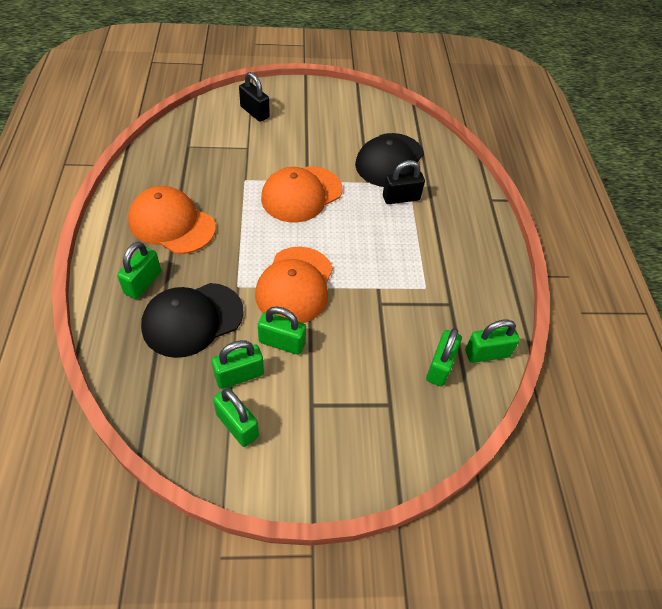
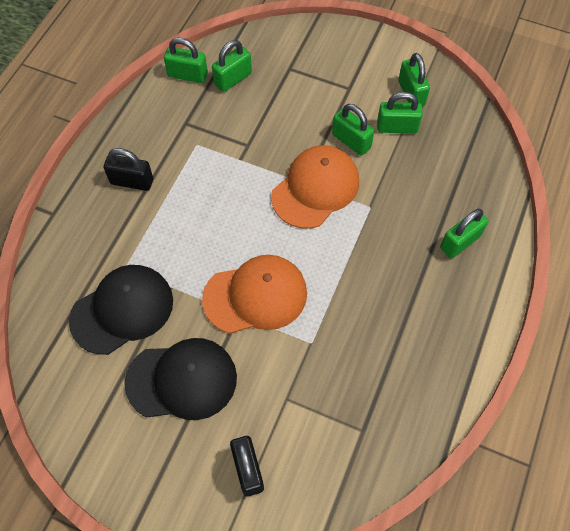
camera: 150 degrees left, 10 degrees up
orange cap [128,186,216,254] -> none
black cap [141,283,244,358] -> black cap moved to [125,338,237,420]
black padlock [383,160,425,204] -> black padlock moved to [104,148,153,191]

